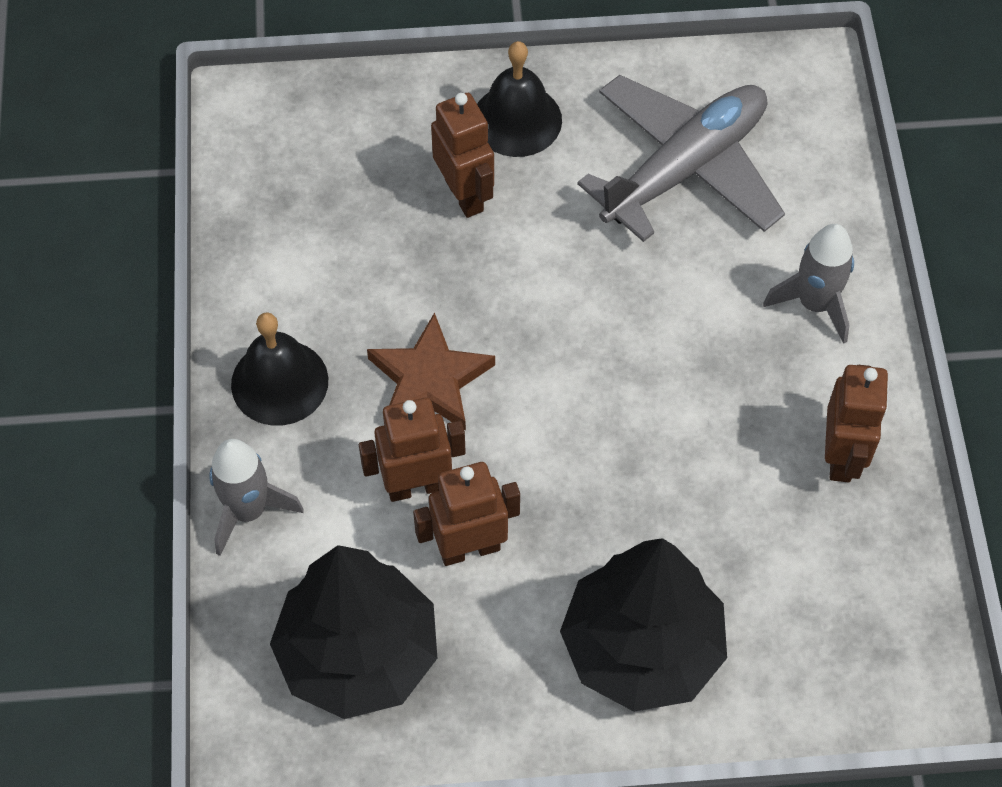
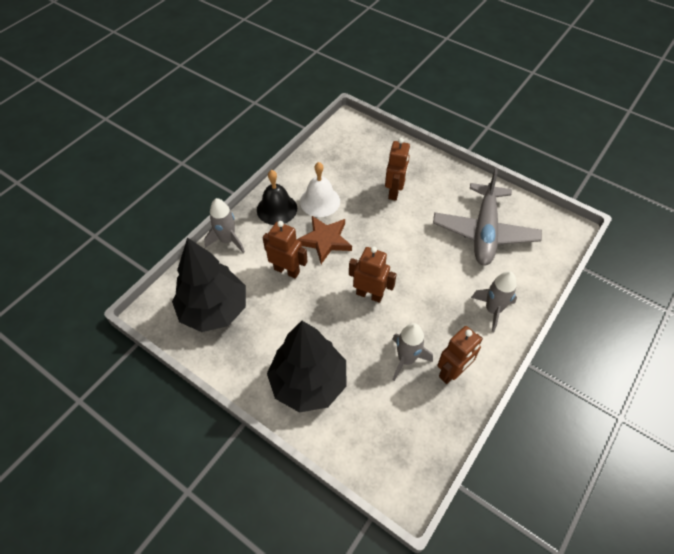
camera: 40 degrees right, 5 degrees down
brown robot [413,462,520,566] -> brown robot moved to [349,246,397,303]
black bell [477,41,562,157] -> none
grey plane [577,75,785,242] -> grey plane turned 105 degrees clockwise [433,168,542,266]
none -> white bell [300,162,340,217]
none -> grey rocket [392,323,433,381]

